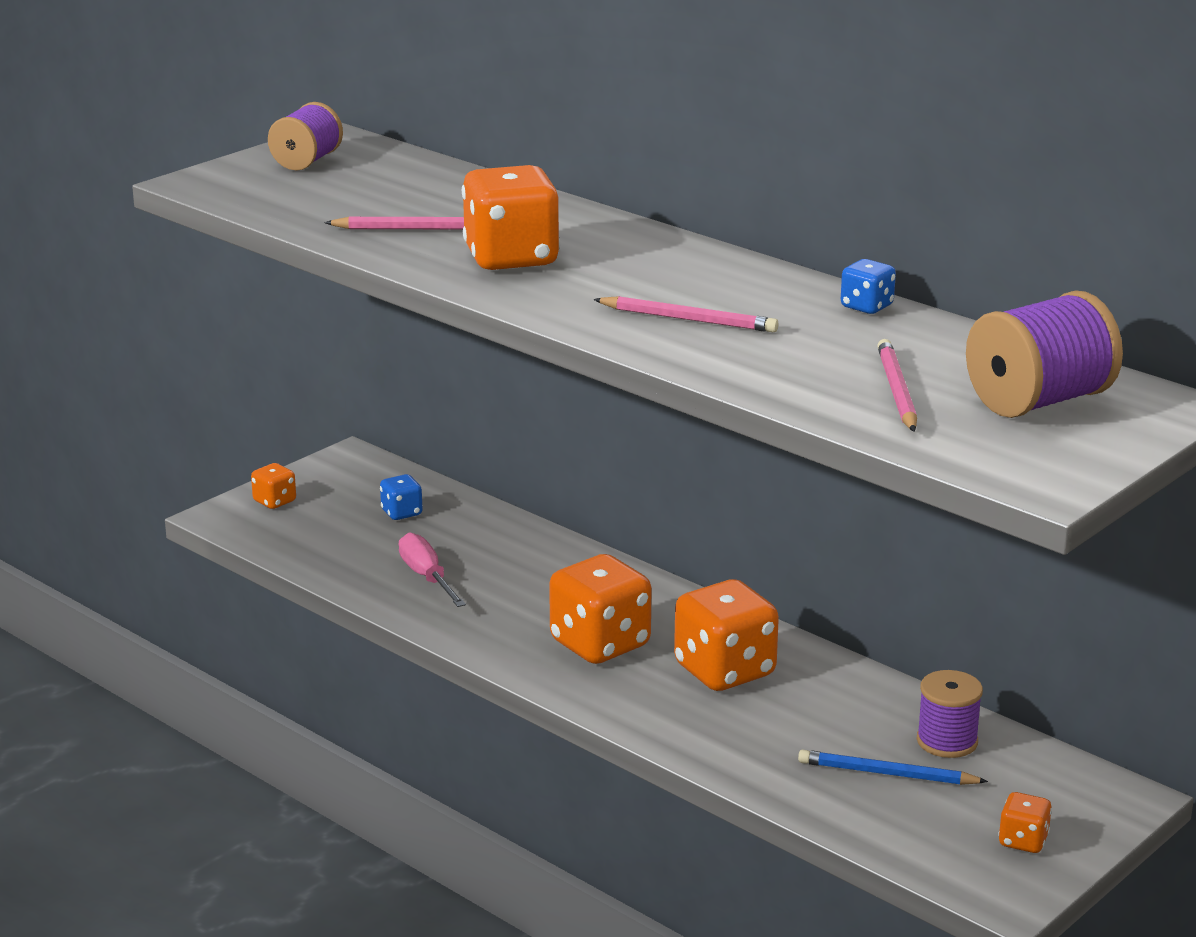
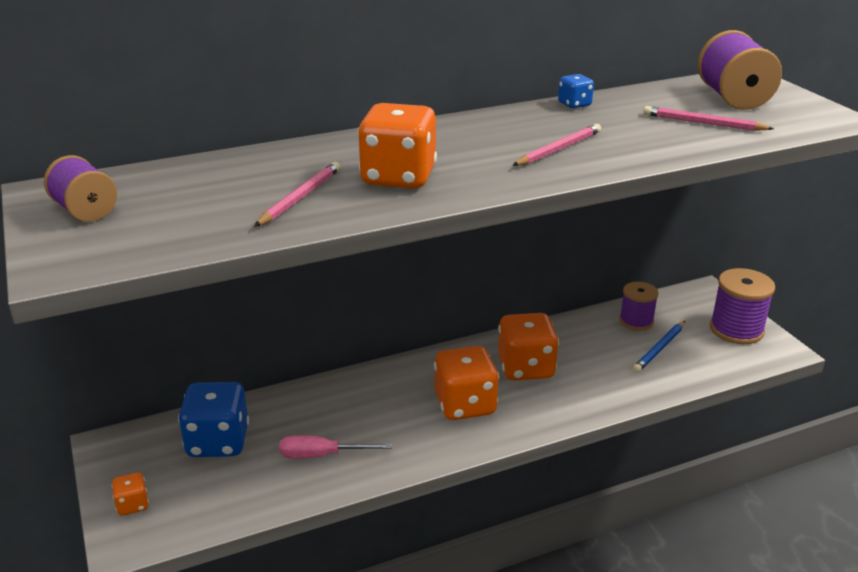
camera: 65 degrees left, 5 degrees up
blue dice [380,474,423,520] -> blue dice [178,382,249,457], size x2.08
orange dice [998,792,1052,853] -> purple spool [710,268,775,344]

